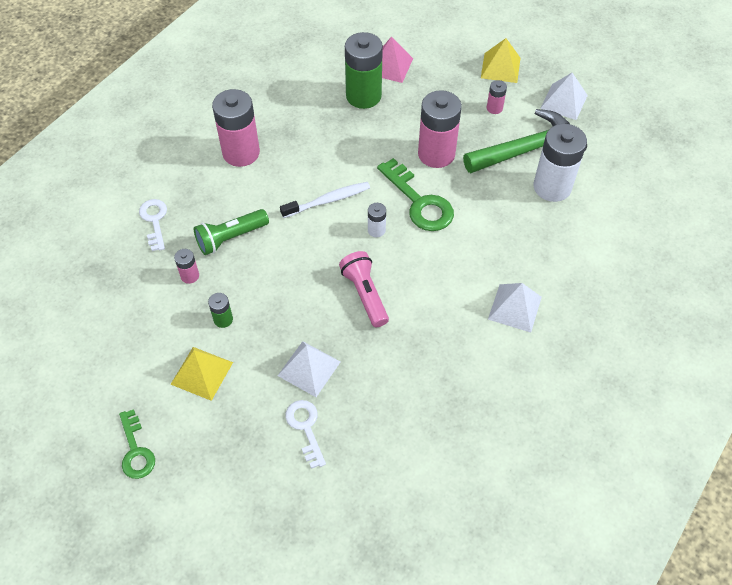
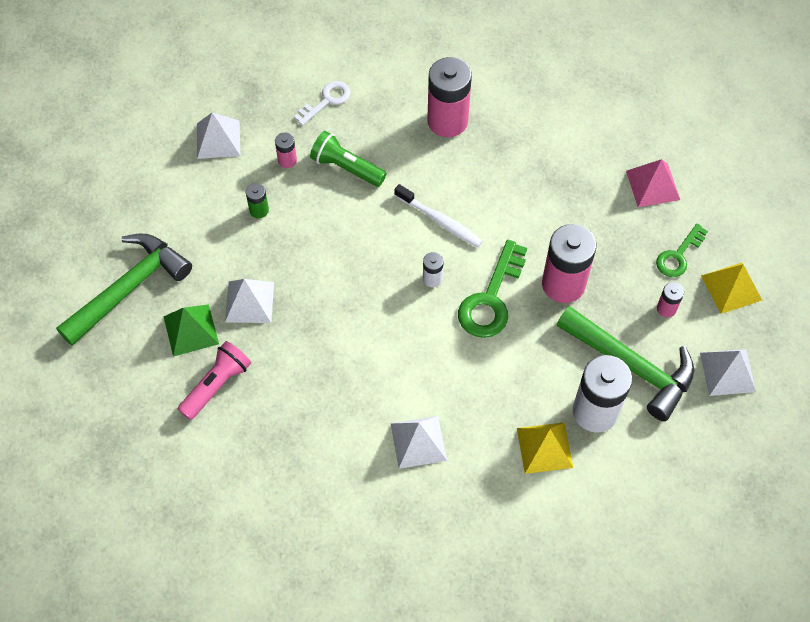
camera: 60 degrees right, 5 degrees up
green key [119,409,155,479] -> green key moved to [656,224,708,277]
yellow pyramid [170,347,233,401] -> yellow pyramid moved to [517,423,573,474]
white key [286,400,326,469] -> green pyramid [163,304,219,357]
pink flashlight [339,251,389,327] -> pink flashlight moved to [178,341,251,420]
green battery [345,32,383,109] -> none
none -> green hammer [56,234,192,346]
none -> white pyramid [197,112,240,159]

